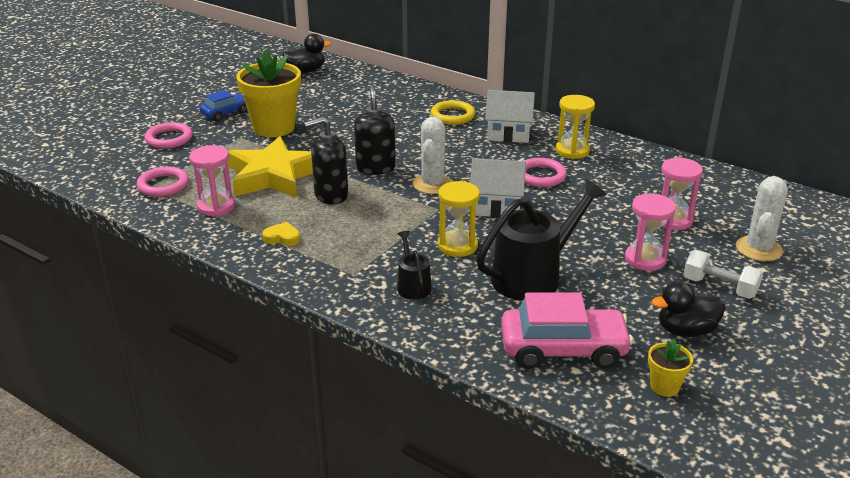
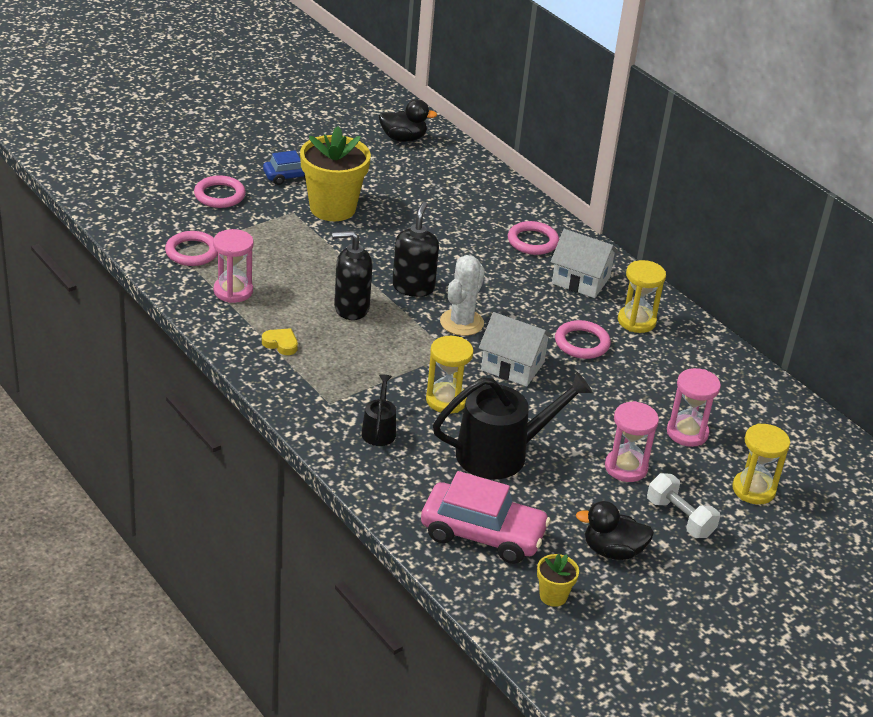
camera: 15 degrees right, 5 degrees up
yellow star [228,136,313,198] -> none
yellow ring [431,100,475,125] -> pink ring [508,221,559,255]
white cactus [736,176,788,261] -> yellow hourglass [732,423,790,505]

